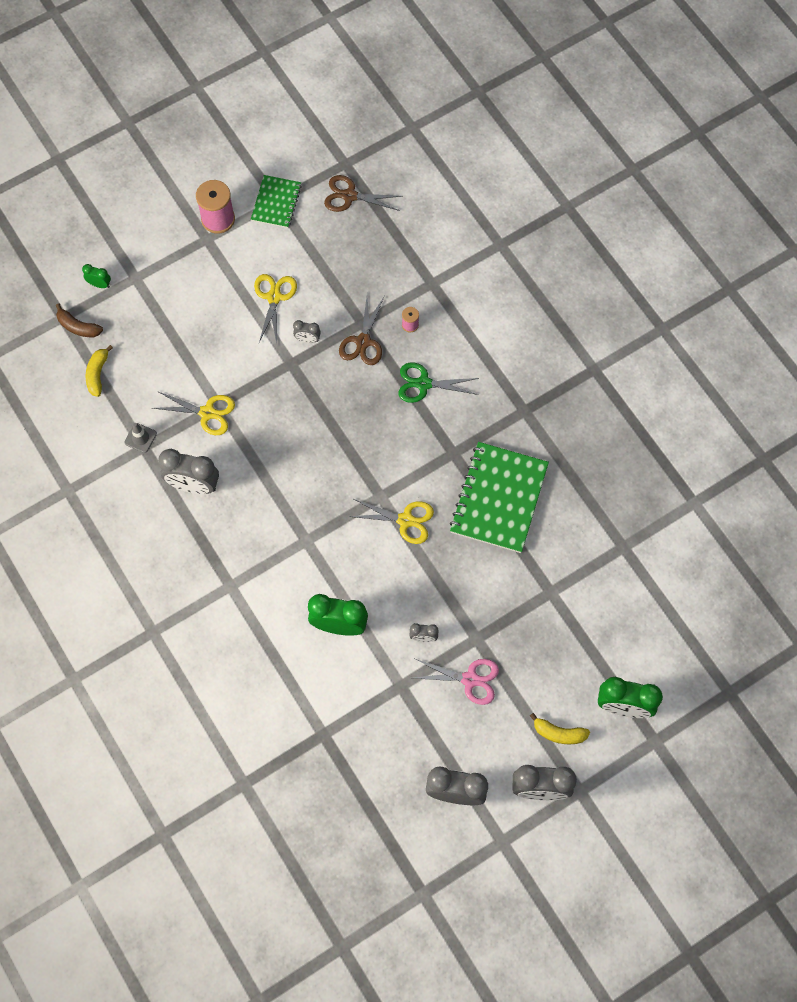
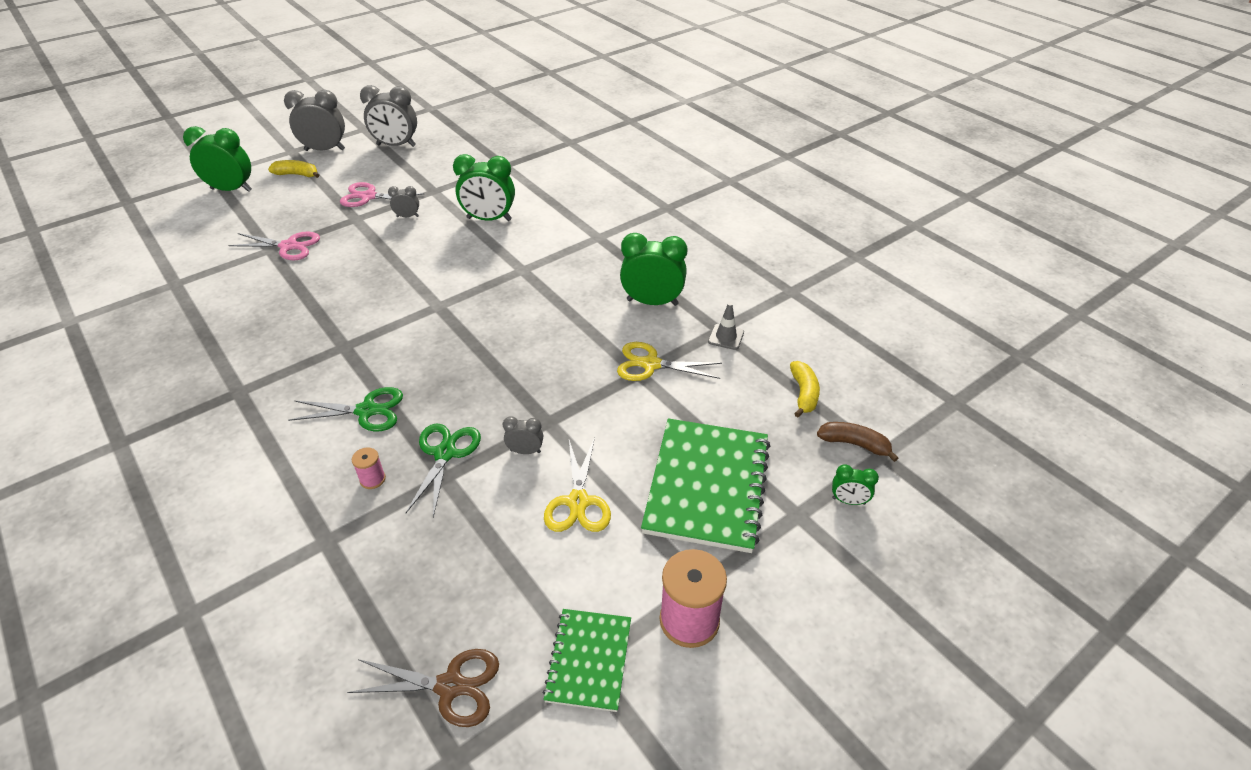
camera: 175 degrees right, 25 degrees down
grey clock [158,449,219,494] -> green clock [620,233,687,306]
brown scissors [339,297,384,365] -> green scissors [406,424,481,517]
yellow scissors [348,499,434,544] -> none
green notebook [450,442,549,553] -> green notebook moved to [641,419,770,553]
none -> pink scissors [228,232,320,260]

